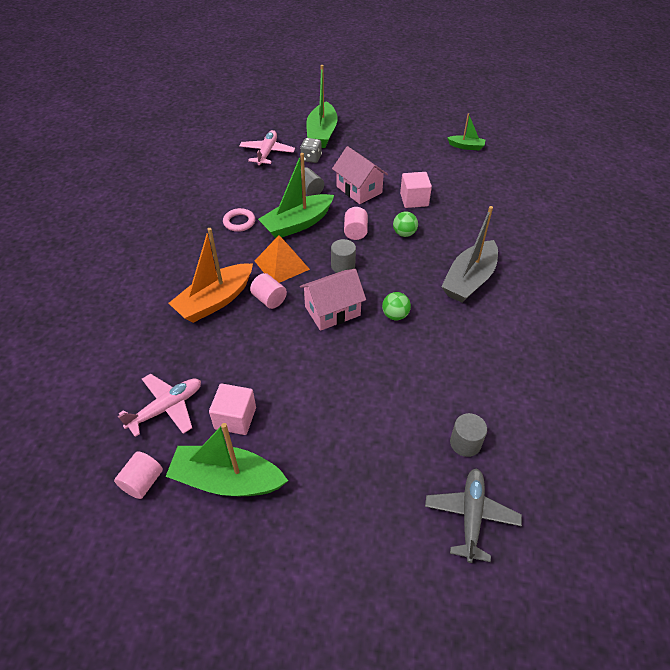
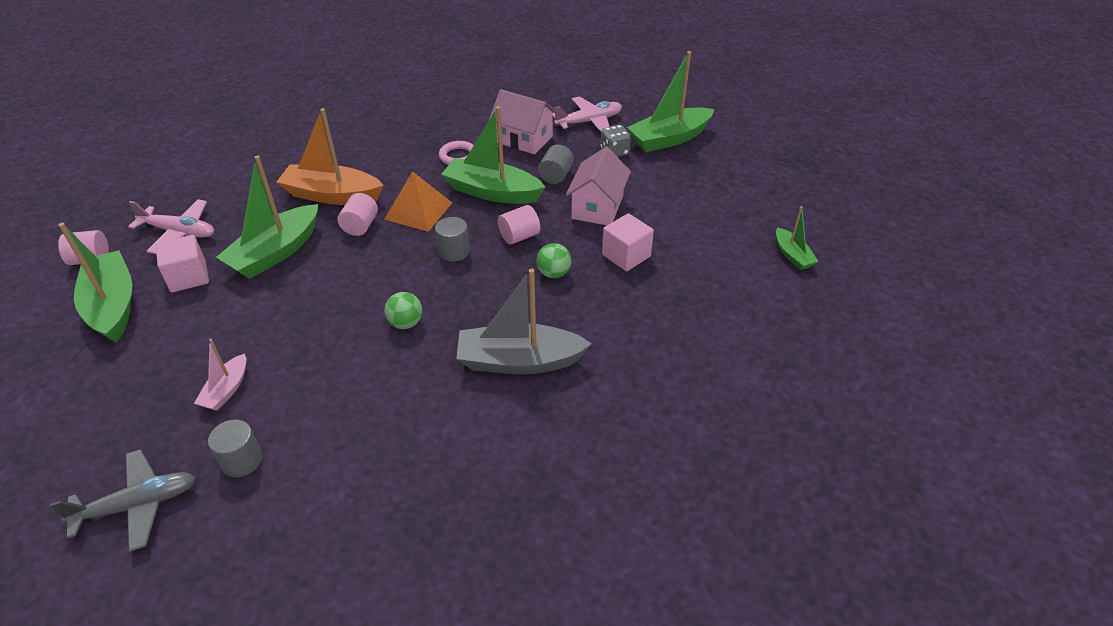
camera: 55 degrees right, 5 degrees down
pink house [300,269,366,331] -> pink house moved to [489,89,557,154]
none -> pink boat [194,339,246,411]
none -> green boat [216,155,318,279]

